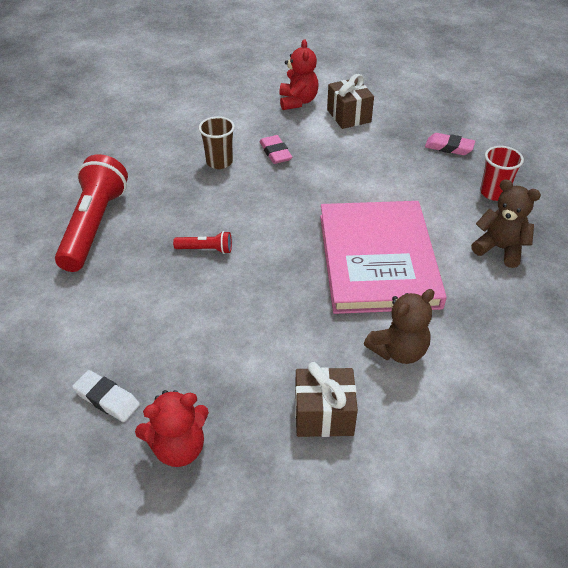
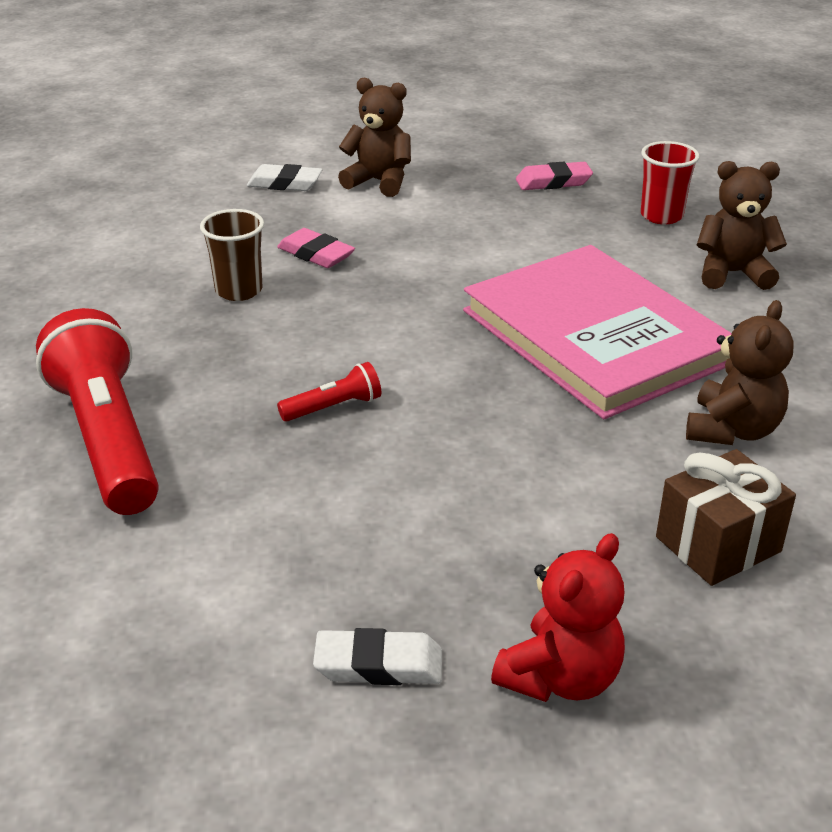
camera: 30 degrees left, 10 degrees down
red teddy bear [279,39,319,110] -> white eraser [247,164,322,191]
brown gift [327,74,374,129] -> brown teddy bear [338,78,411,197]

